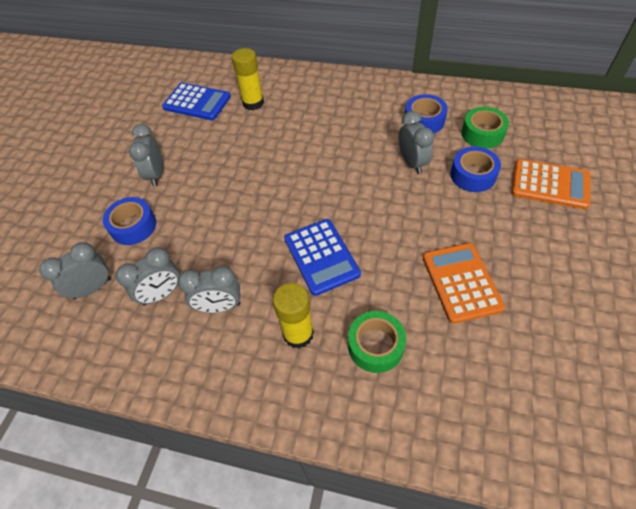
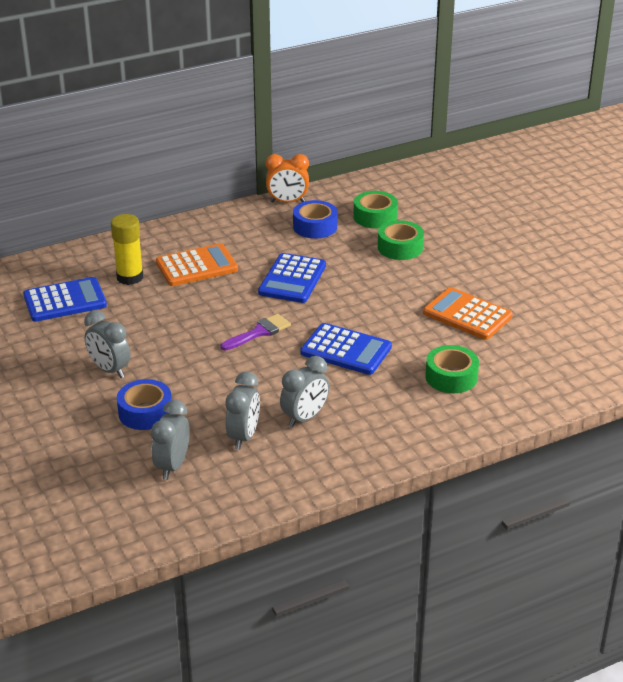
camera: 45 degrees left, 20 degrees down
yellow glue stick [273,283,314,349] -> none
grey clock [399,111,434,174] -> none
blue tape [450,146,501,192] -> green tape [378,220,424,260]
orange calculator [512,159,590,209] -> orange calculator moved to [156,243,238,286]
none -> purple brush [221,314,291,351]
none -> blue calculator [258,253,326,303]
none -> orange clock [266,154,309,203]

